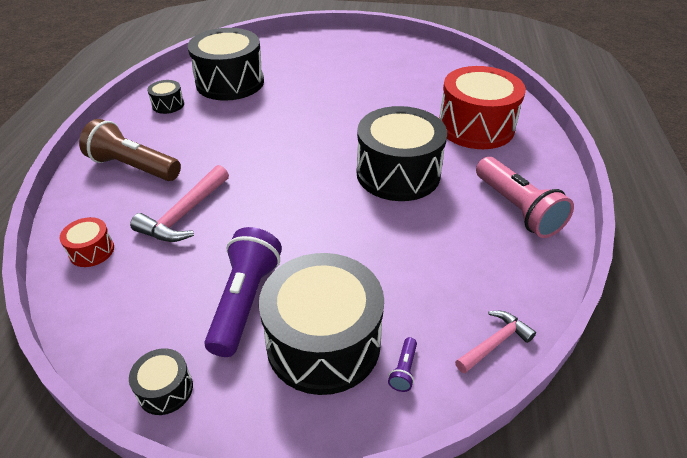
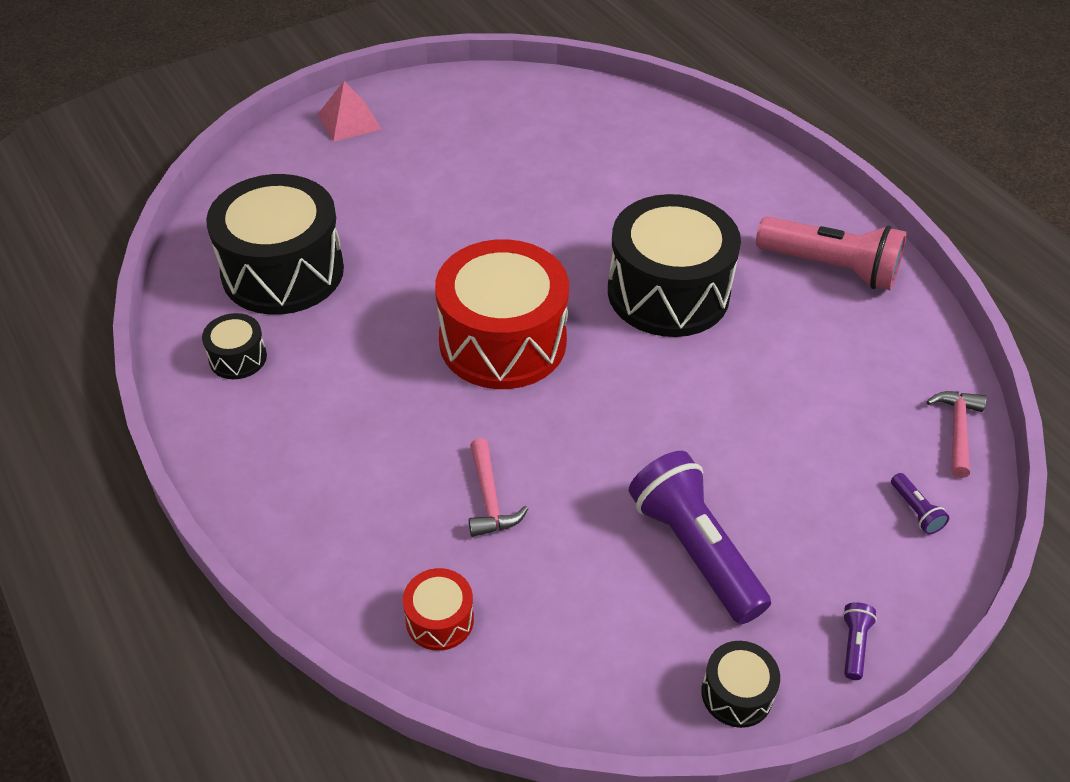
camera: 40 degrees left, 5 degrees up
brown flashlight [79,119,181,181] -> none
pink hammer [130,165,229,242] -> pink hammer [469,438,528,537], size x0.64
black drum [259,253,384,395] -> none
red drum [439,66,526,149] -> red drum moved to [435,239,569,389]
none -> pink pyramid [318,81,381,142]
none -> purple flashlight [843,602,877,680]

